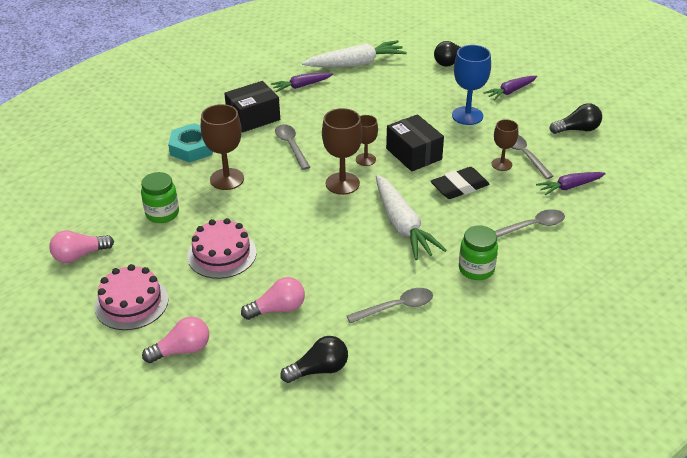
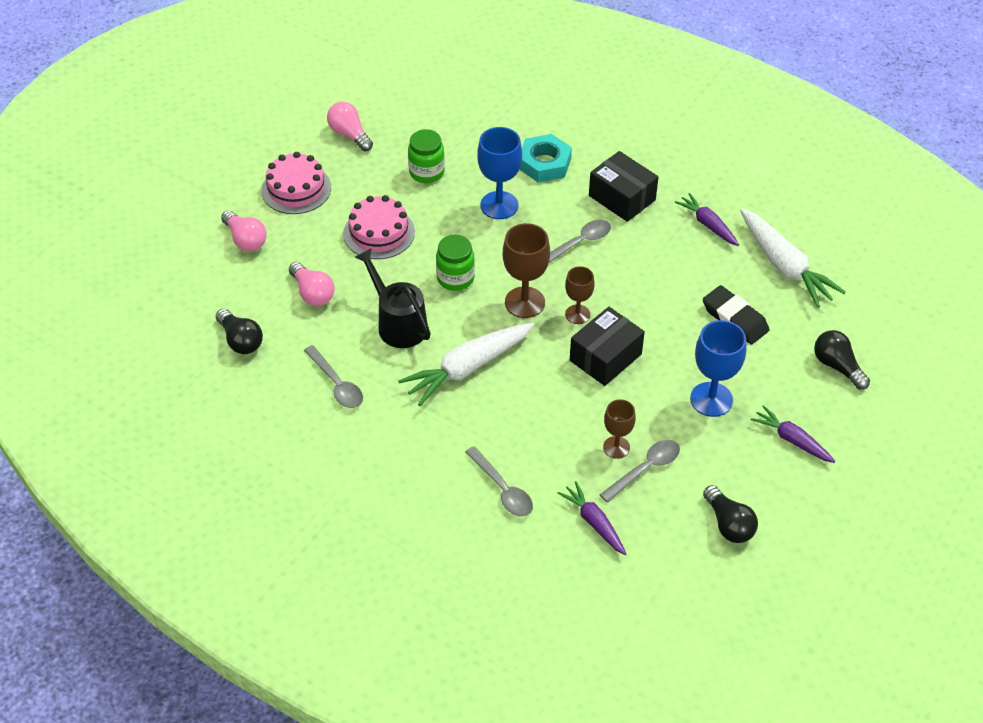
camera: 75 degrees right, 10 degrees up
brown goblet [201,104,244,190] -> blue goblet [477,127,522,219]
black eraser [431,167,490,199] -> black eraser moved to [703,285,769,345]
green jar [459,226,498,280] -> green jar moved to [436,235,475,291]
none -> black watering can [355,248,431,348]

